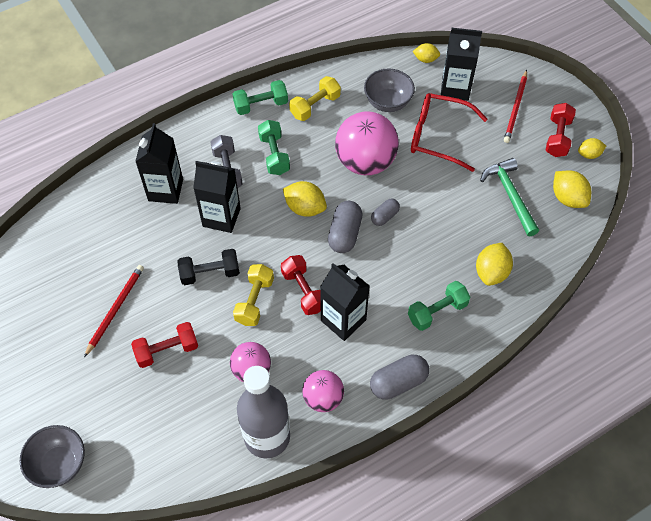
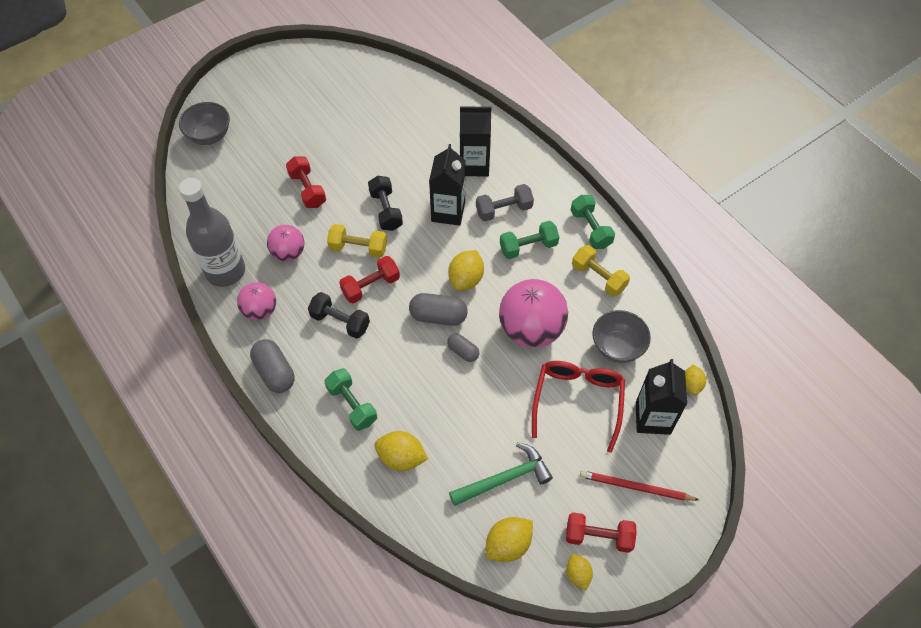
camera: 85 degrees right, 0 degrees up
red pencil [84,265,144,357] -> none
black carton [320,263,370,341] -> black dumbbell [308,292,370,339]

